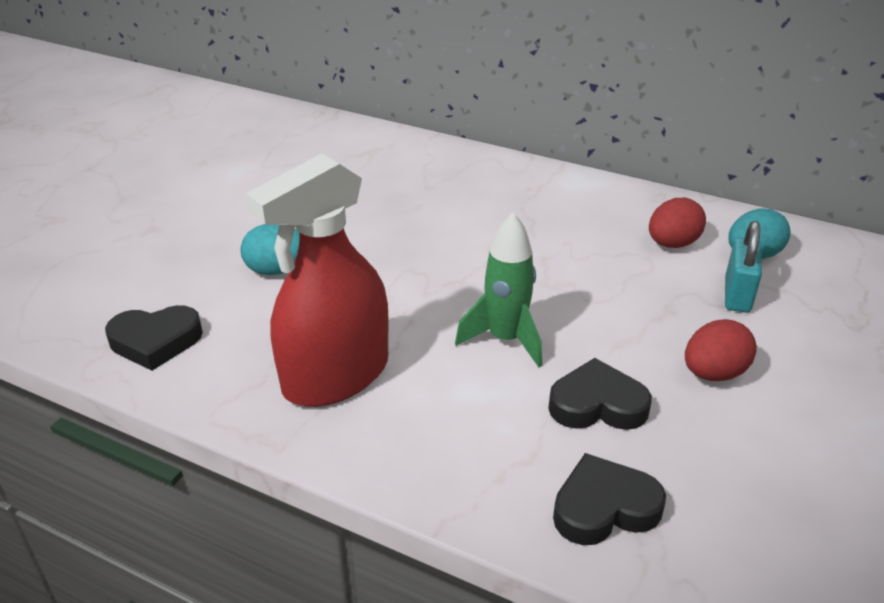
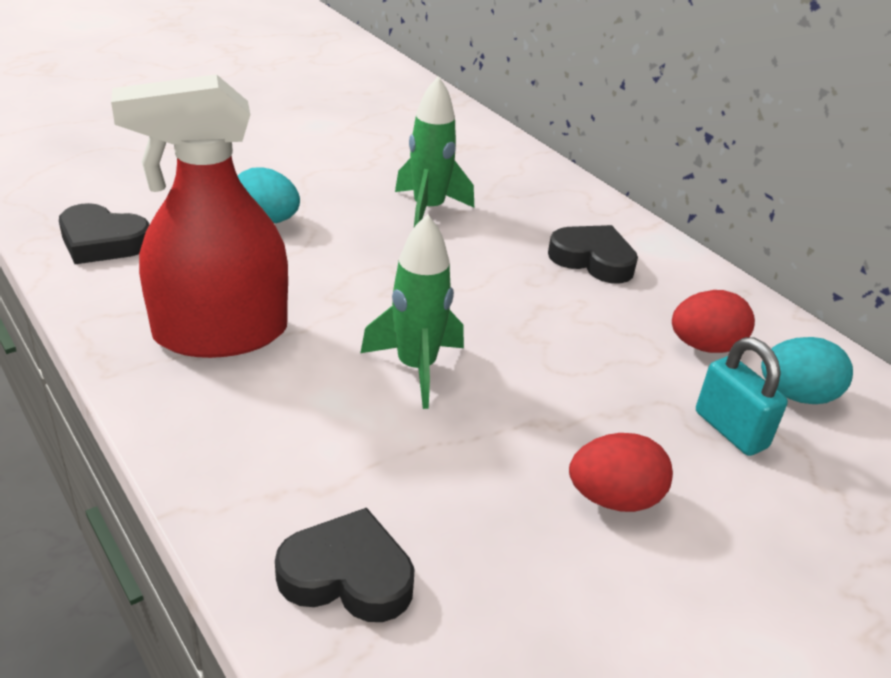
camera: 25 degrees right, 0 degrees up
black heart [548,358,652,430] -> black heart moved to [548,225,638,283]
turquoise padlock [725,221,762,313] -> turquoise padlock turned 75 degrees counterclockwise [696,337,788,456]
none -> green rocket [395,76,474,227]

